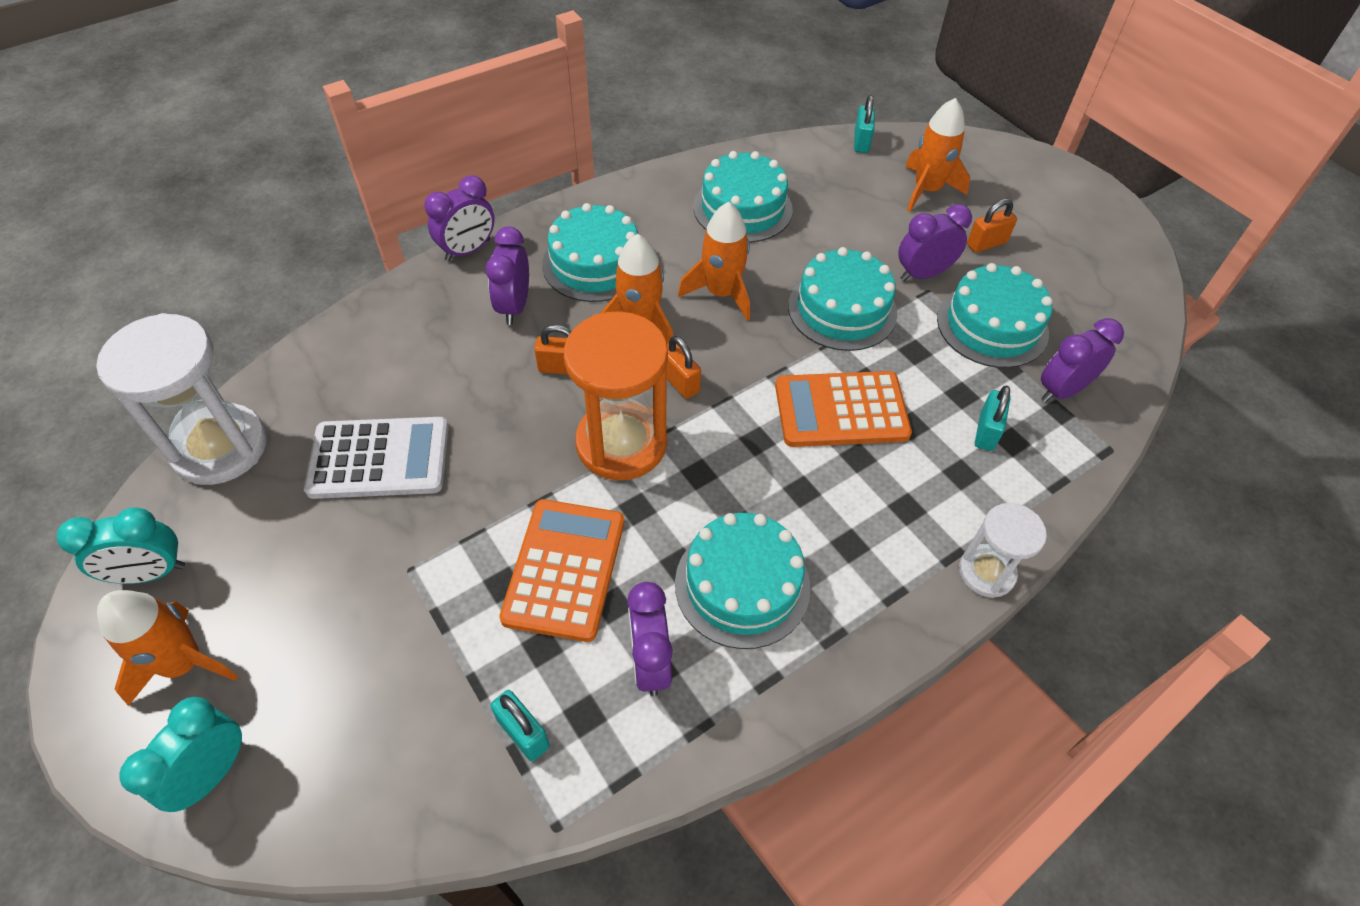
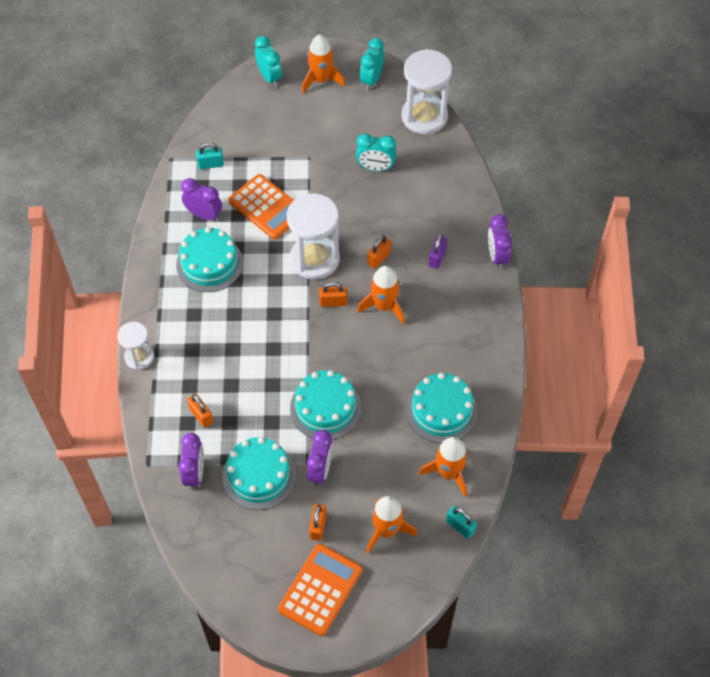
camera: 125 degrees right, 5 degrees up
white calculator [304,417,449,499] -> turquoise clock [356,133,396,171]
purple clock [486,227,529,325] -> purple padlock [428,234,447,269]
turquoise cake [542,203,638,302] -> none
orange hourglass [564,311,668,481] -> white hourglass [287,193,340,279]
orange rocket [678,202,750,321] -> orange rocket moved to [419,437,468,497]
orange calculator [775,371,912,447] -> orange calculator moved to [278,544,362,636]
turquoise padlock [975,385,1011,451] -> orange padlock [187,394,213,428]

